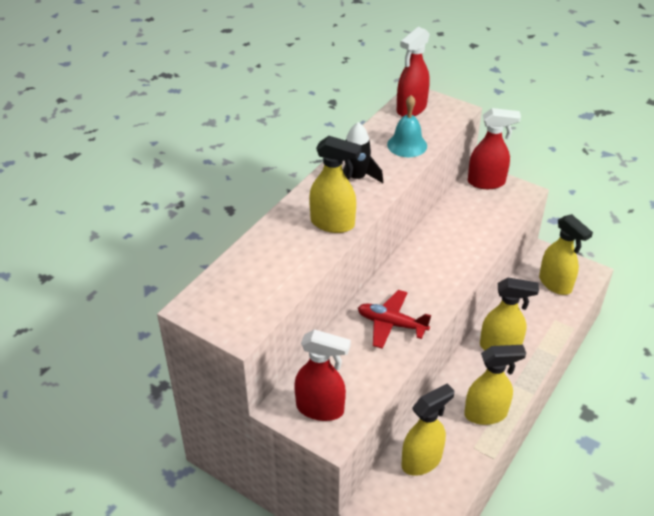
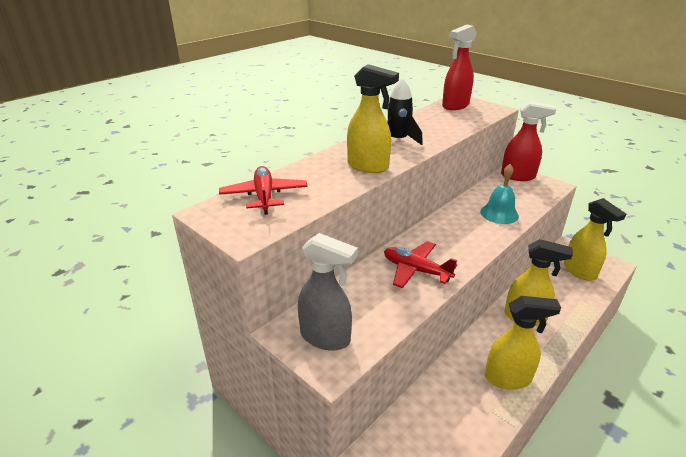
camera: 10 degrees right, 10 degrees down
red spray bottle [294,329,351,421] -> grey spray bottle [298,233,358,351]
turquoise bell [387,95,427,157] -> turquoise bell moved to [480,164,519,224]
yellow spray bottle [401,384,455,476] -> none
none -> red plane [219,166,308,215]

